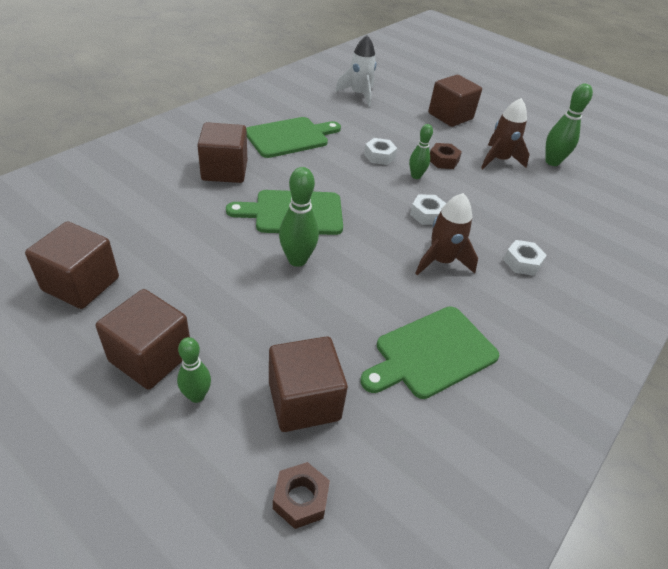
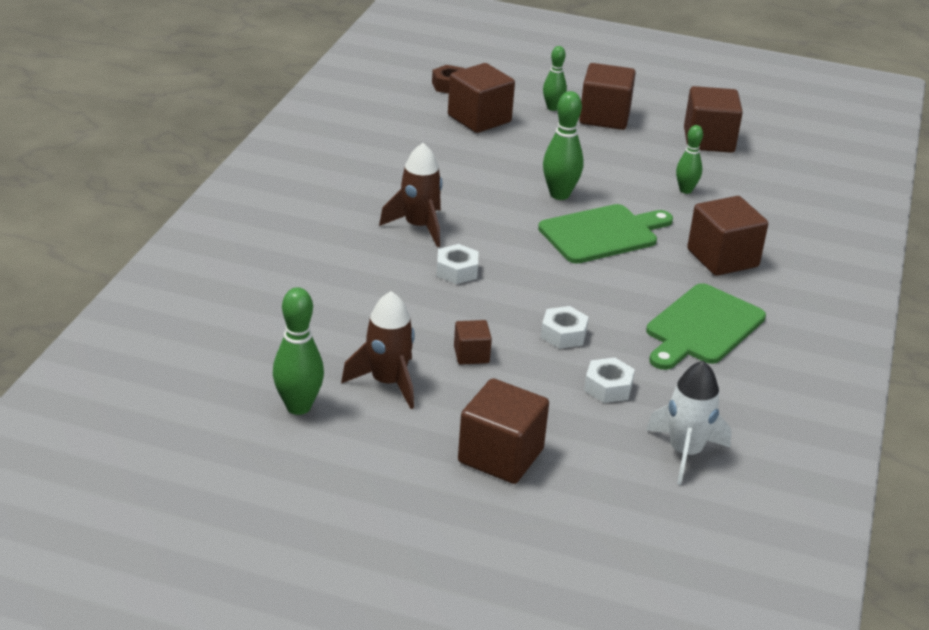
camera: 160 degrees right, 10 degrees down
green cutting board [360,306,499,399] -> none
green bowling pin [409,124,433,179] -> green bowling pin moved to [676,125,703,194]
brown nut [430,143,462,169] -> brown cube [454,320,492,365]
white nut [503,240,547,276] -> white nut moved to [584,357,635,403]

